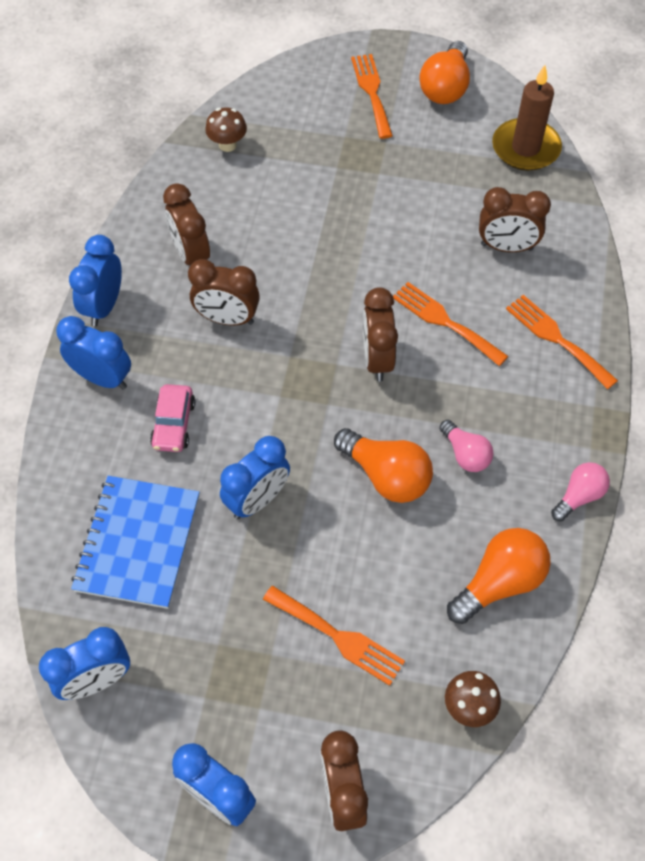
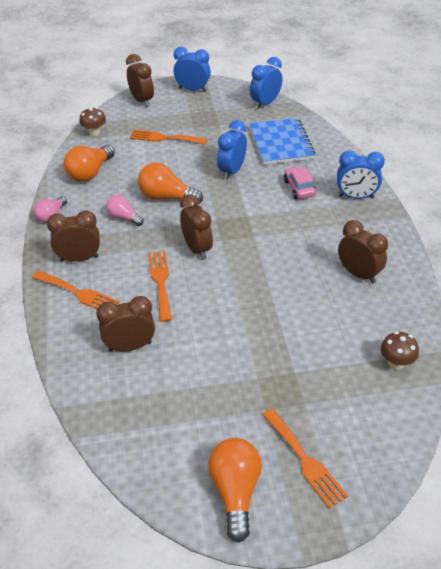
camera: 160 degrees right, 15 degrees down
blue clock [69,235,122,326] -> none
brown clock [188,259,260,325] -> brown clock moved to [47,210,100,262]
orange fork [393,282,508,366] -> orange fork turned 120 degrees counterclockwise [148,251,172,322]
brown candle [492,65,562,171] -> none

